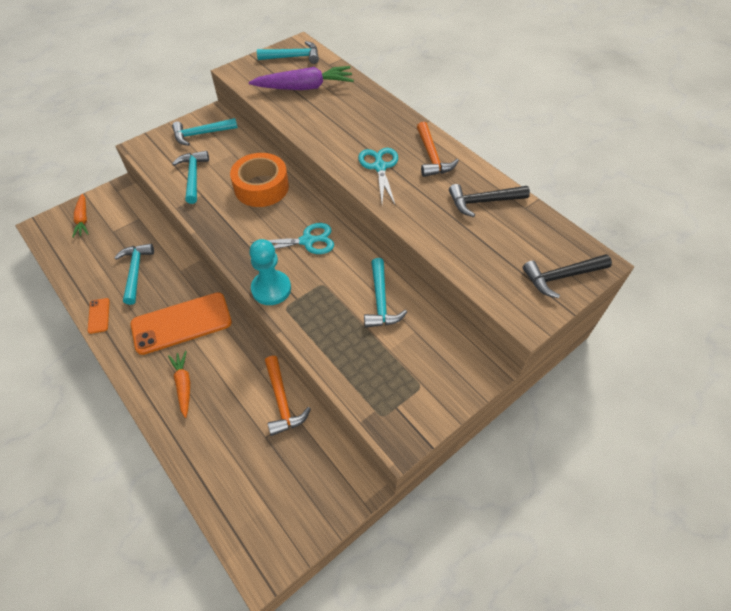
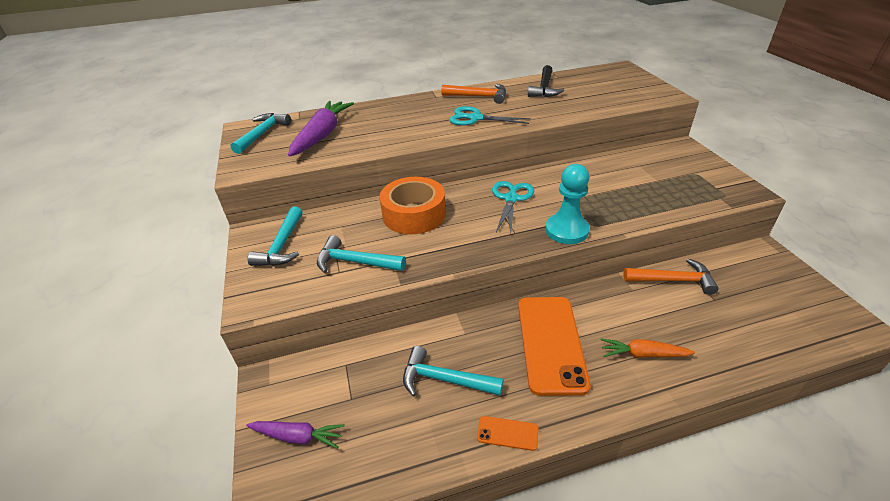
camera: 65 degrees left, 15 degrees down
orange carrot [72,194,89,238] -> purple carrot [246,421,345,449]
turquoise hammer [364,258,407,328] -> none
black hammer [523,254,612,298] -> none

